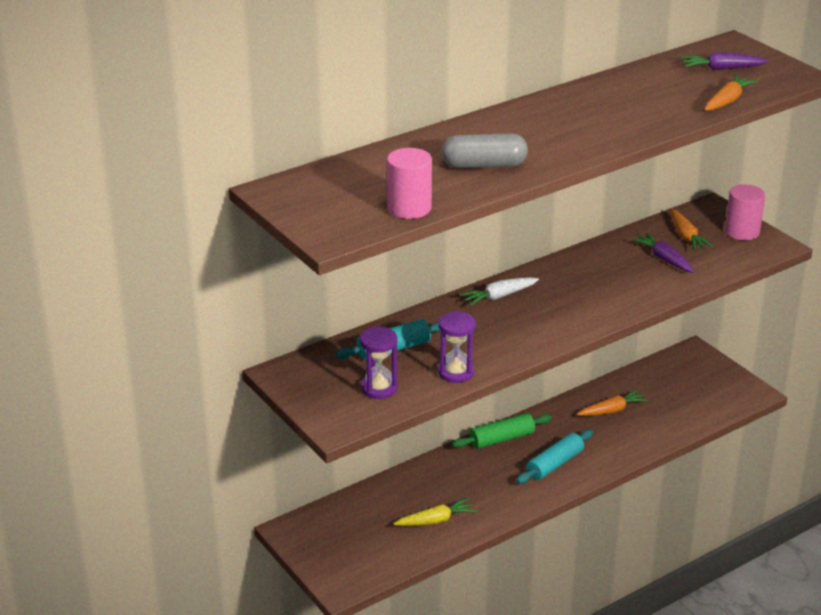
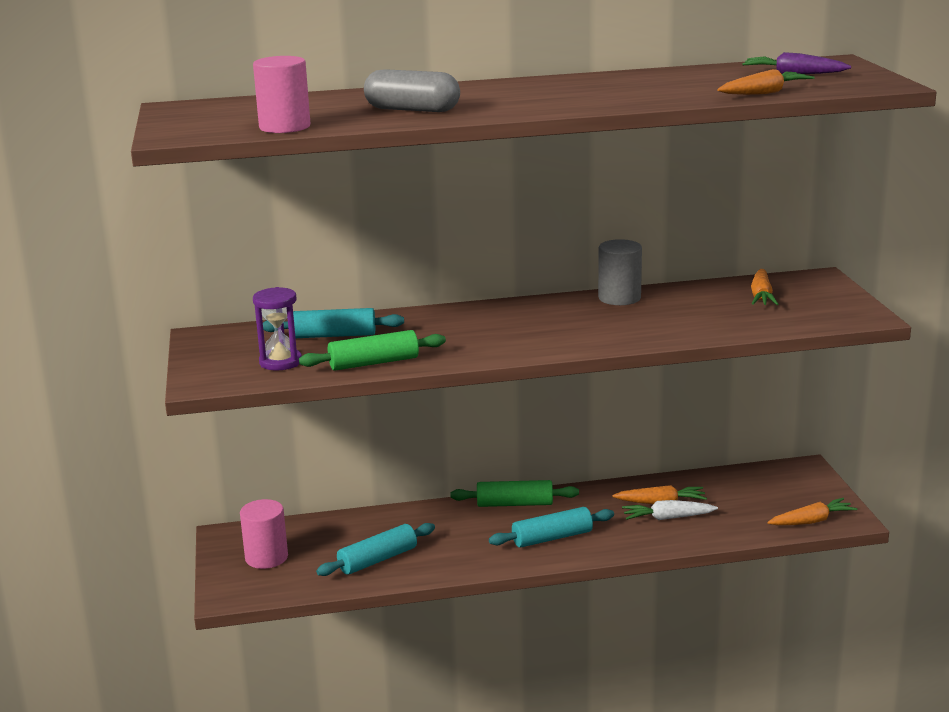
camera: 25 degrees right, 10 degrees down
yellow carrot [394,498,477,526] -> turquoise rolling pin [316,523,435,576]
purple hourglass [438,311,476,383] -> green rolling pin [299,330,446,371]
white carrot [460,277,539,306] -> white carrot moved to [622,500,718,520]
purple carrot [631,233,694,273] -> none
pink cylinder [725,184,765,240] -> pink cylinder moved to [240,499,288,569]
none -> grey cylinder [598,239,642,305]
none -> orange carrot [767,498,857,526]

